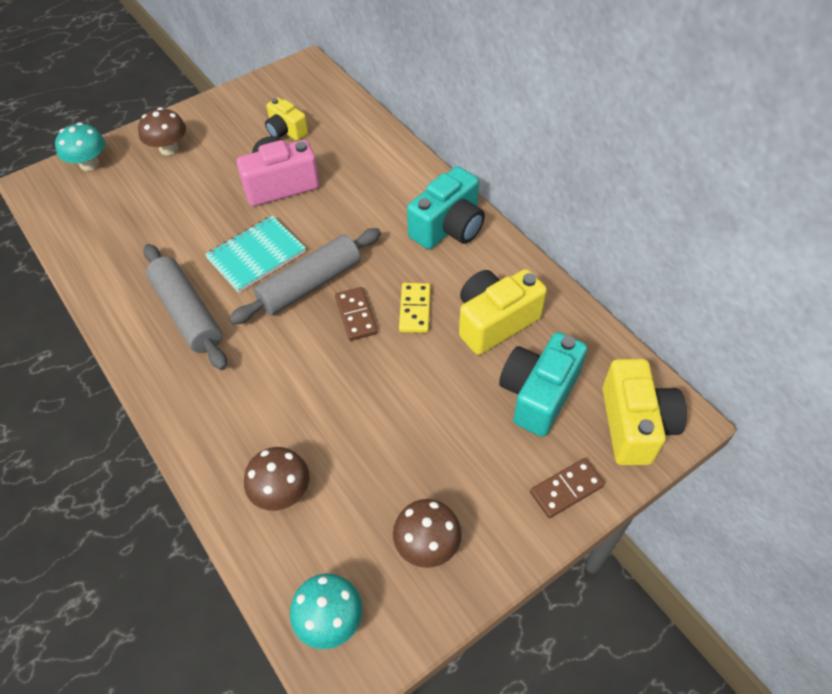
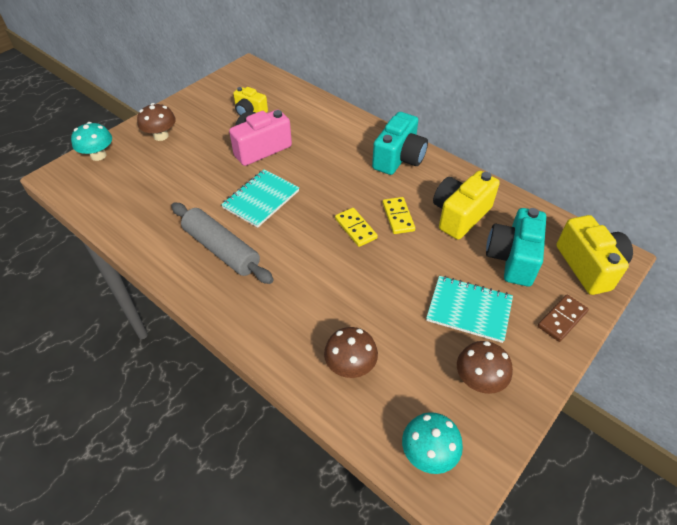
camera: 15 degrees left, 5 degrees down
grey rolling pin [229,228,381,325] -> none
brown domino [335,287,378,341] -> yellow domino [335,208,378,247]
none -> turquoise notebook [426,276,513,343]

